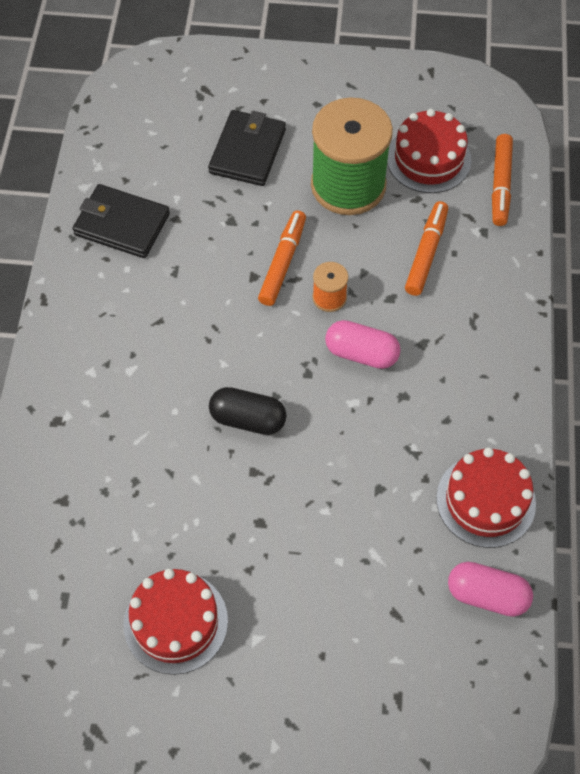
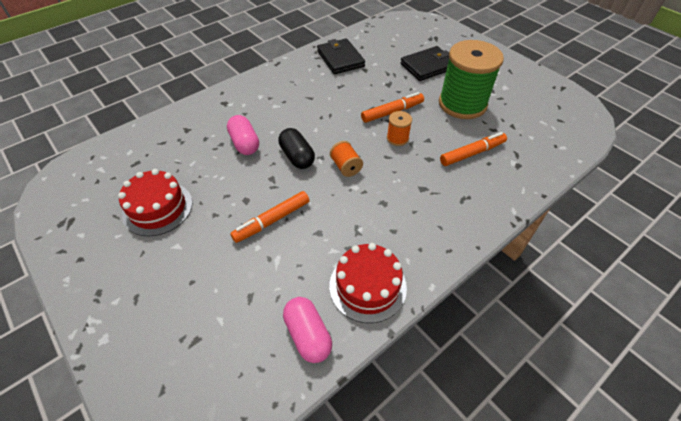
camera: 45 degrees right, 10 degrees down
pink capsule [325,320,400,369] -> pink capsule moved to [227,115,259,155]
red cake [387,109,471,193] -> none
orange marker [492,134,513,226] -> orange marker moved to [230,191,309,243]
none -> orange spool [330,141,363,177]

